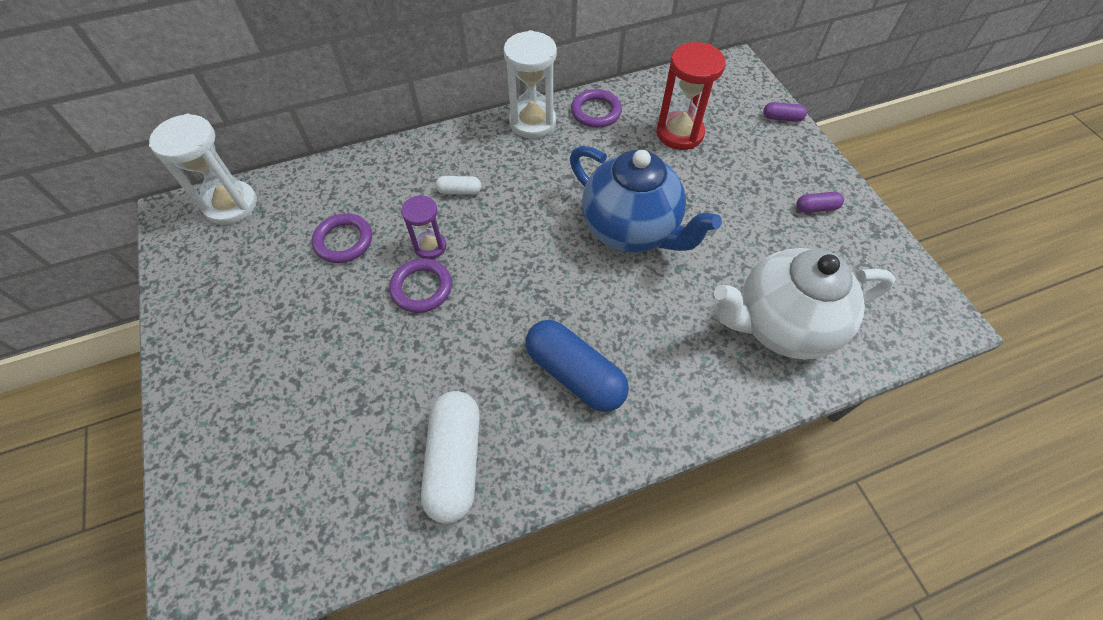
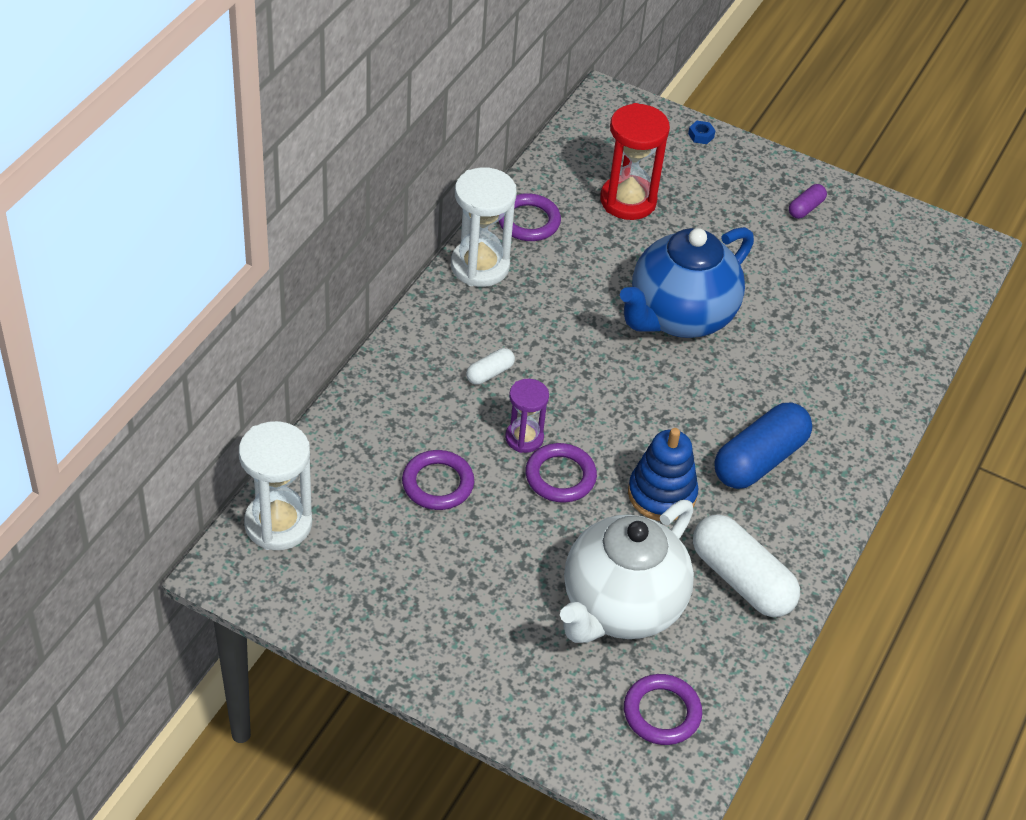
camera: 45 degrees left, 10 degrees down
blue capsule [526,320,629,412] -> blue capsule turned 45 degrees counterclockwise [714,402,812,489]
blue teapot [570,146,722,253] -> blue teapot turned 135 degrees clockwise [620,227,754,338]
white teapot [714,248,896,359] -> white teapot moved to [560,500,694,643]
purple capsule [763,102,807,122] -> blue nut [688,121,715,144]
none -> purple ring [624,674,702,745]
none -> blue stacking toy [628,428,698,521]

